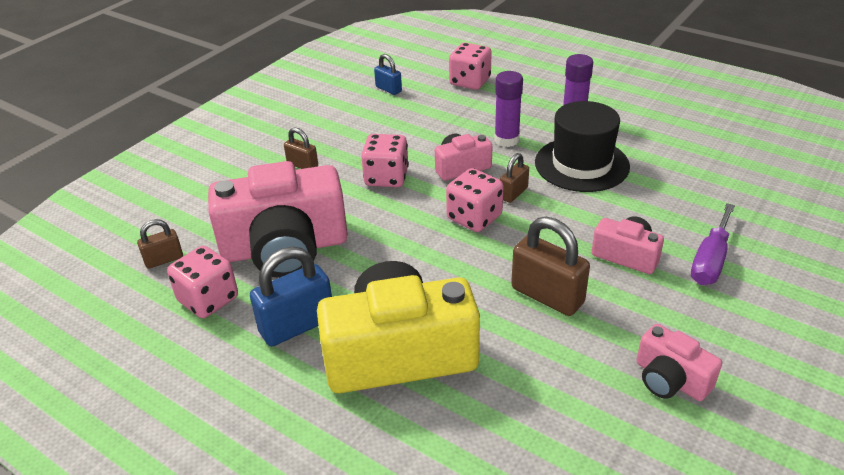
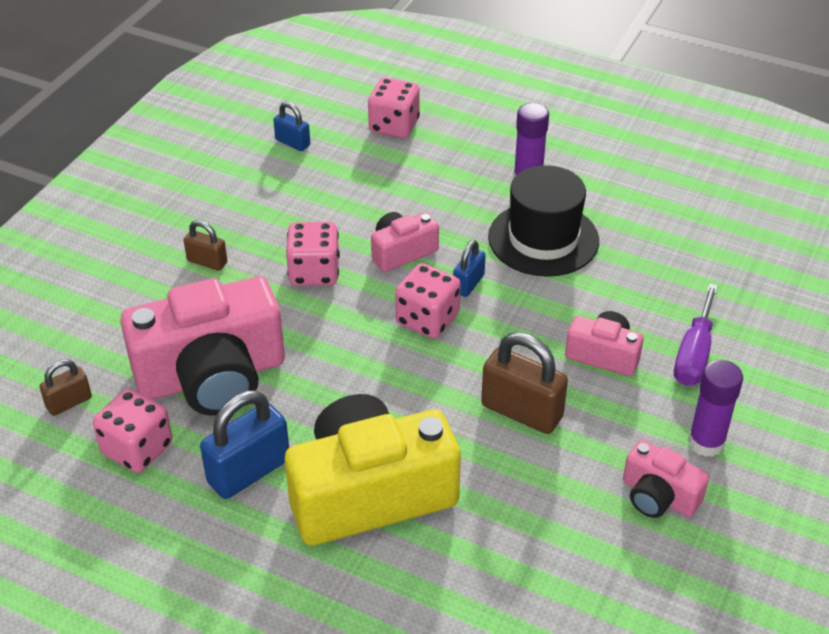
camera: 10 degrees left, 5 degrees up
purple glue stick [494,71,523,147] -> purple glue stick moved to [688,360,743,457]
brown padlock [500,153,529,203] -> blue padlock [453,240,486,297]

